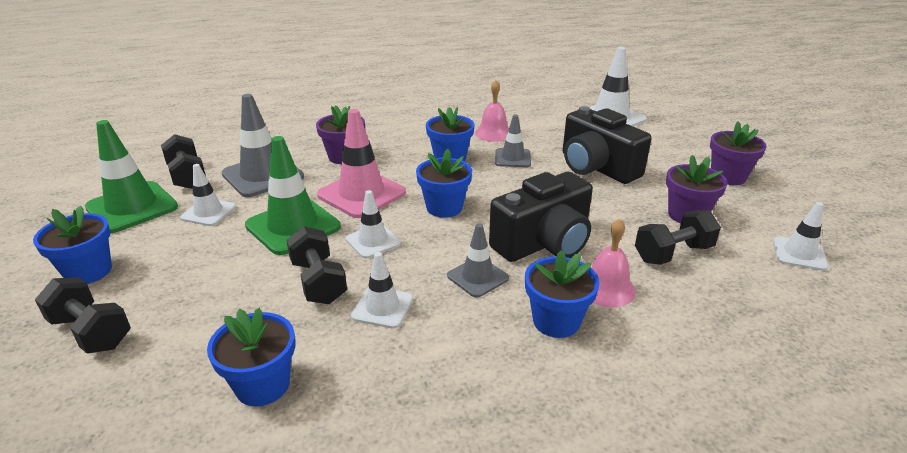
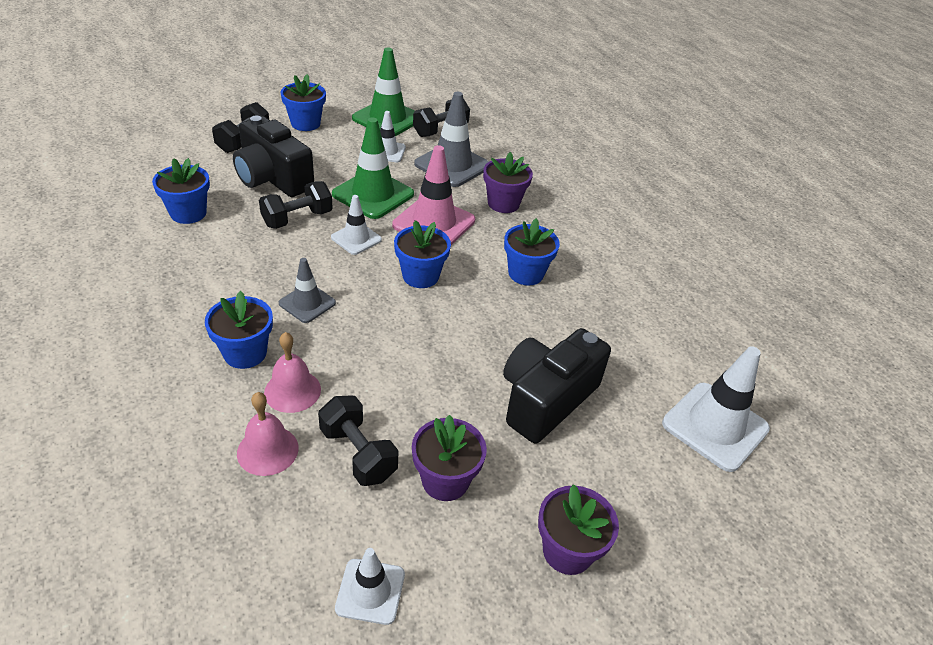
camera: 75 degrees right, 10 degrees up
white traffic cone [351,252,413,328] -> none
pink bell [475,80,509,142] -> pink bell moved to [237,392,299,476]
black camera [489,172,593,262] -> black camera moved to [233,116,314,197]
grey traffic cone [495,114,531,167] -> none

